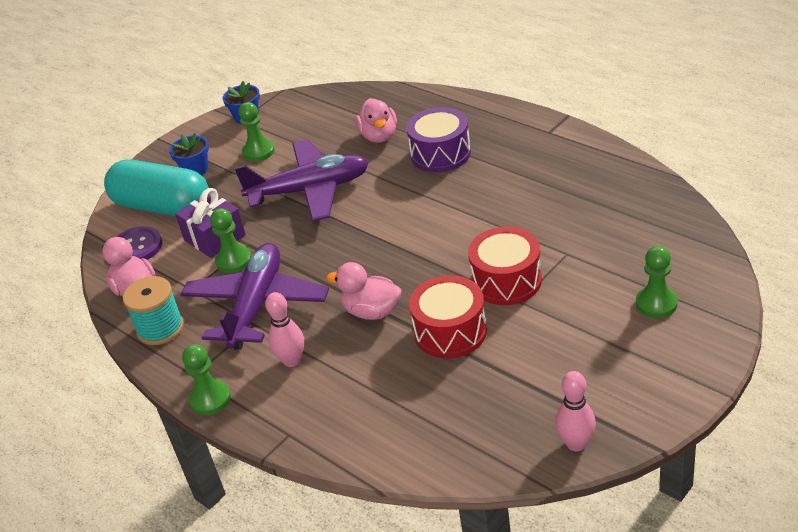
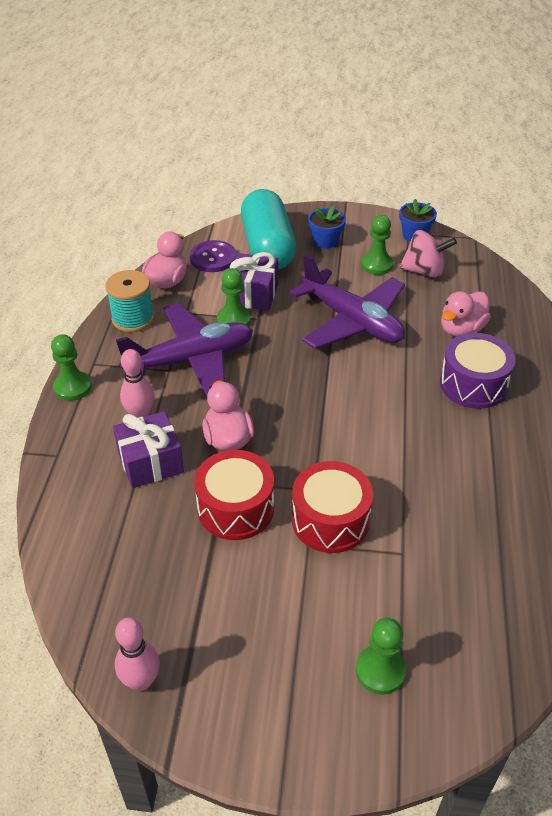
camera: 50 degrees right, 5 degrees up
none -> purple gift [113,411,184,488]
none -> pink spinning top [399,230,457,278]

